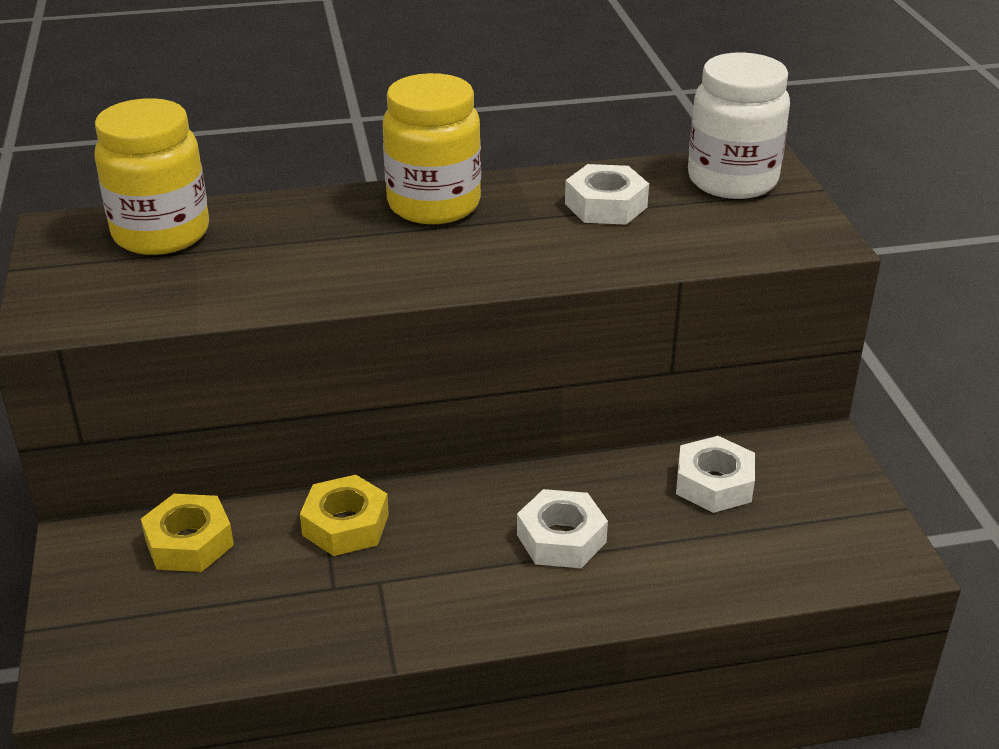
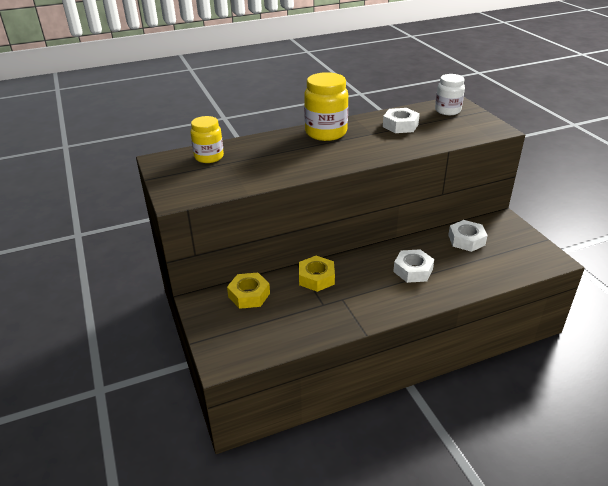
camera: 10 degrees left, 0 degrees up
yellow jar [94,98,209,255] -> yellow jar [191,116,224,163], size x0.65
white jar [688,53,790,199] -> white jar [435,74,465,115], size x0.65

